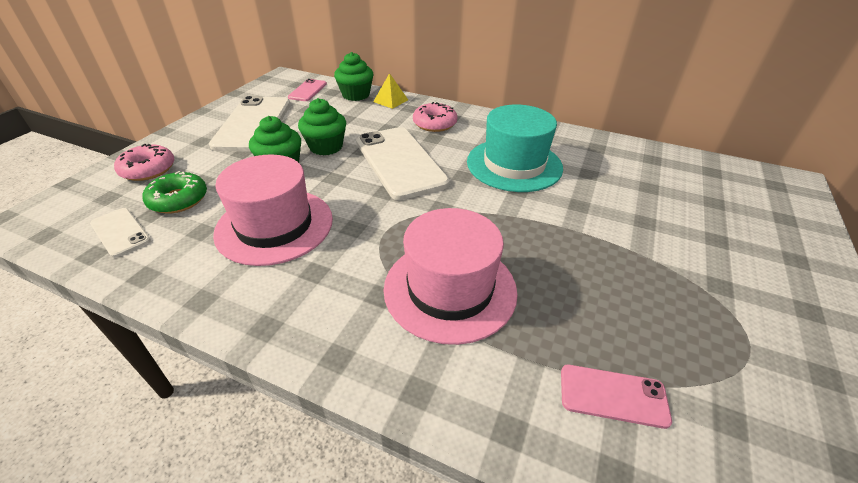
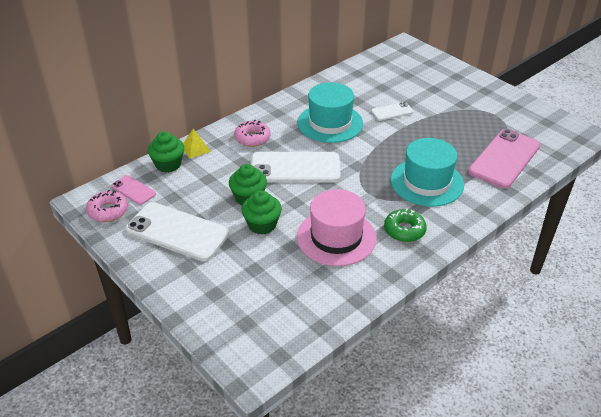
camera: 65 degrees left, 0 degrees up
white phone [90,208,151,258] -> white phone moved to [371,102,414,121]
pink donut [114,144,174,181] -> pink donut moved to [86,190,128,222]
green donut [142,171,207,213] -> green donut moved to [384,209,427,242]
pink hat [383,208,518,345] -> turquoise hat [391,138,464,207]
pink phone [561,365,672,429] -> pink phone [468,129,541,188], size x2.02

